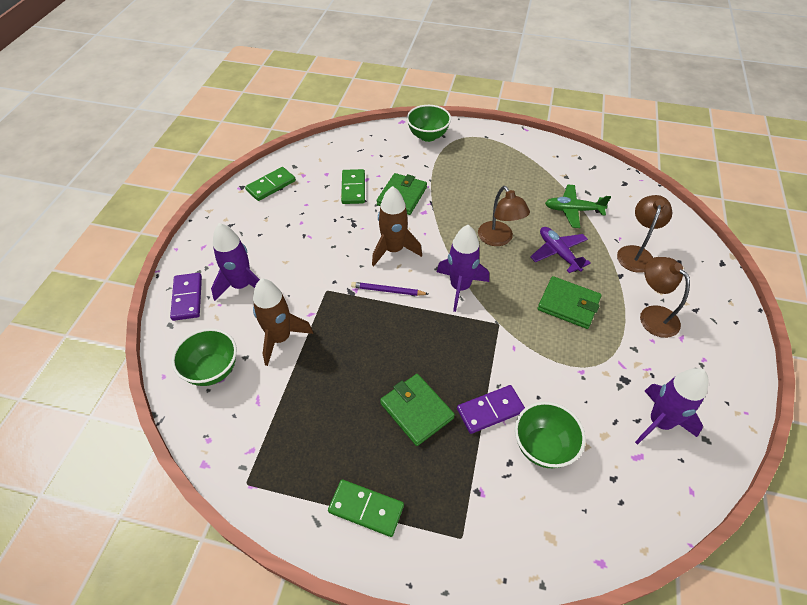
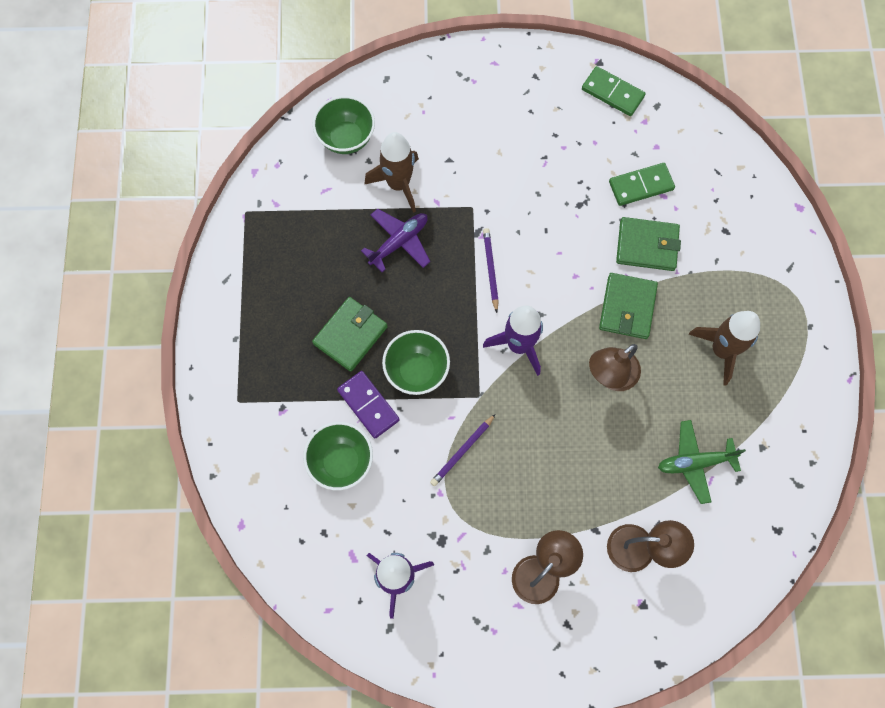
camera: 75 degrees right, 20 degrees up
purple domino [170,273,202,321] -> none
purple rocket [211,223,260,301] -> none
green domino [328,480,404,537] -> none
brown rocket [372,186,422,267] -> brown rocket moved to [689,311,760,385]
green bowl [406,105,451,142] -> green bowl moved to [382,330,450,395]
purple plane [530,227,591,273] -> purple plane moved to [361,209,430,272]
green wallet [538,276,602,329] -> green wallet moved to [599,273,658,339]
green plane [545,185,611,228] -> green plane turned 90 degrees counterclockwise [658,420,746,504]
none -> purple pencil [430,414,496,486]

